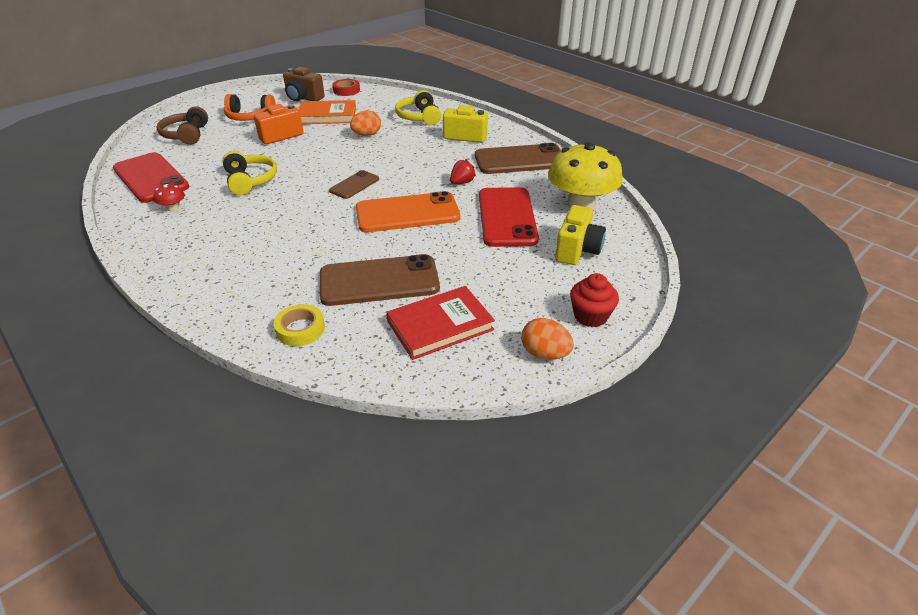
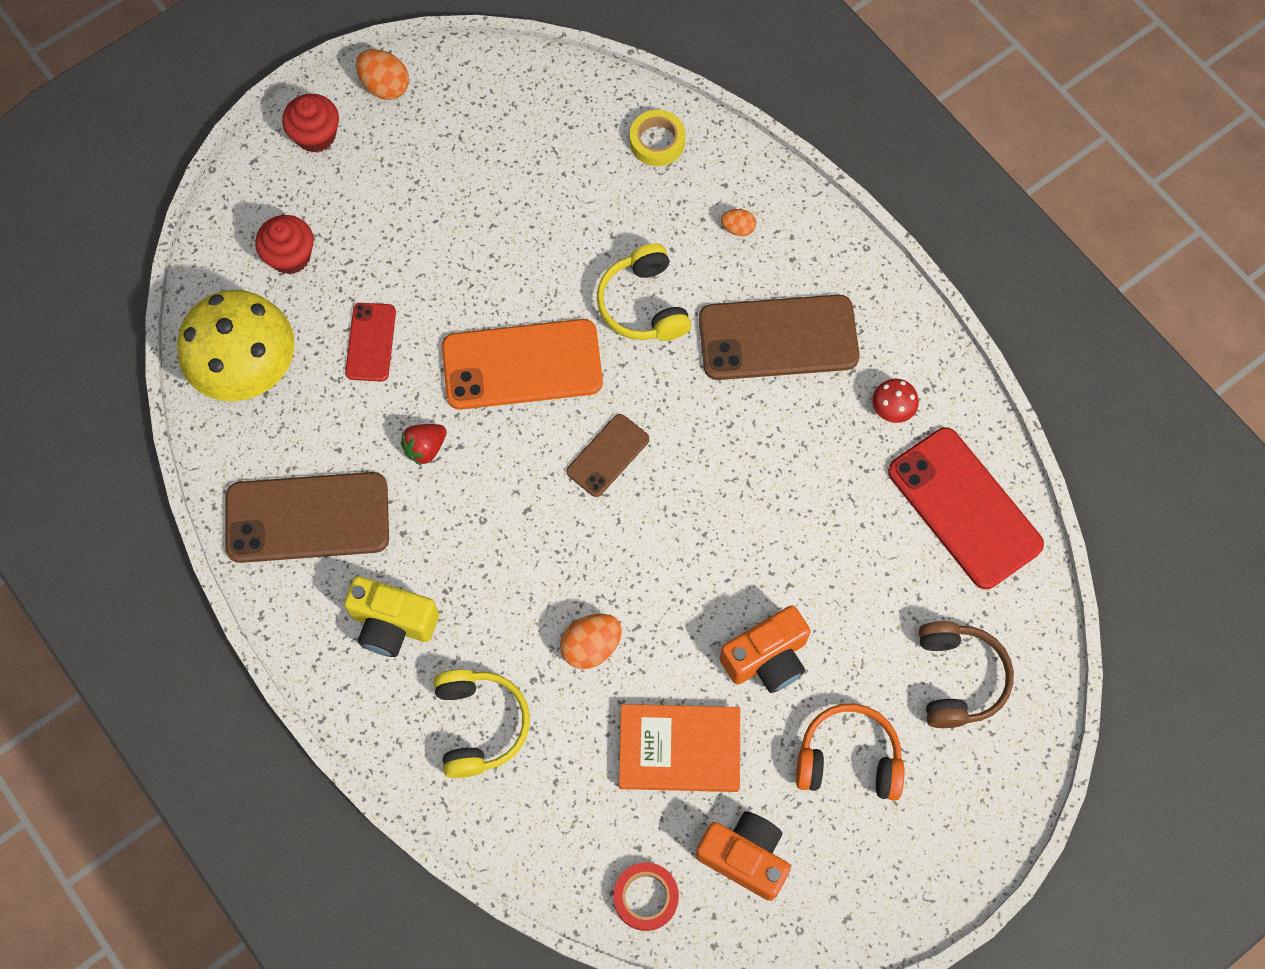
camera: 175 degrees left, 30 degrees up
yellow headphones [222,151,277,195] -> yellow headphones moved to [597,243,691,341]
brown camera [283,67,325,102] -> orange camera [695,811,791,901]
brown phone [320,254,440,306] -> brown phone moved to [699,294,860,380]
red book [386,286,495,360] -> none
red phone [479,187,539,247] -> red phone [345,303,396,382], size x0.53
yellow camera [555,205,606,265] -> red cupcake [255,215,314,274]
none -> orange egg [721,209,756,236]

